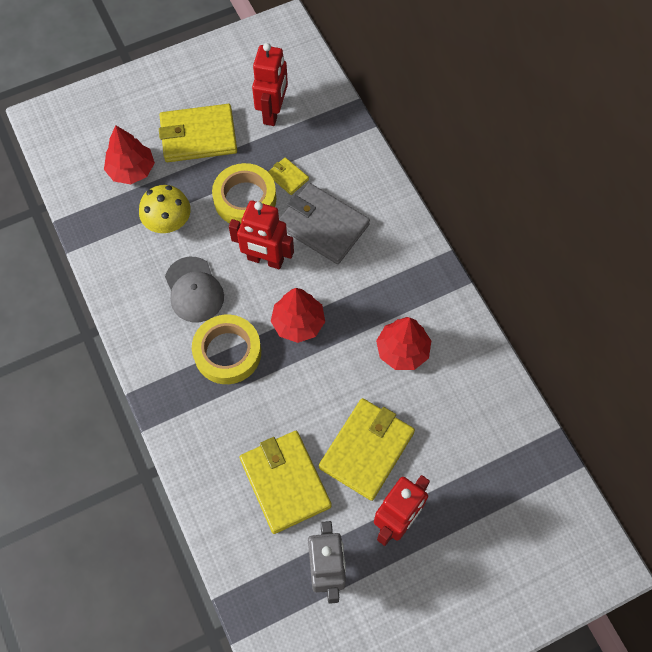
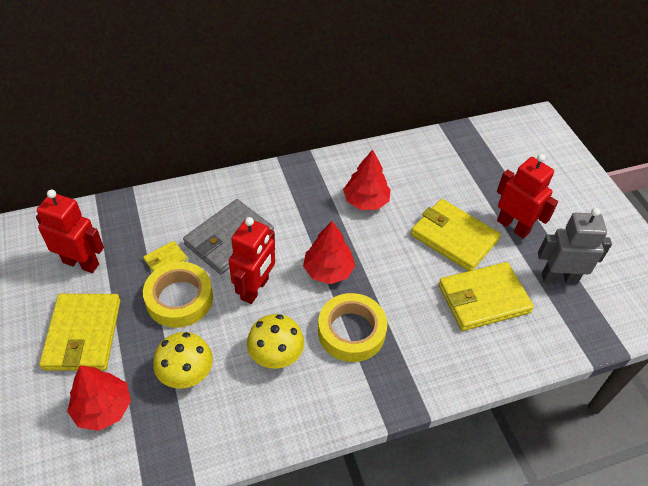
camera: 85 degrees left, 15 degrees down
grey cap [165,257,224,322] -> yellow mushroom [247,314,304,369]

